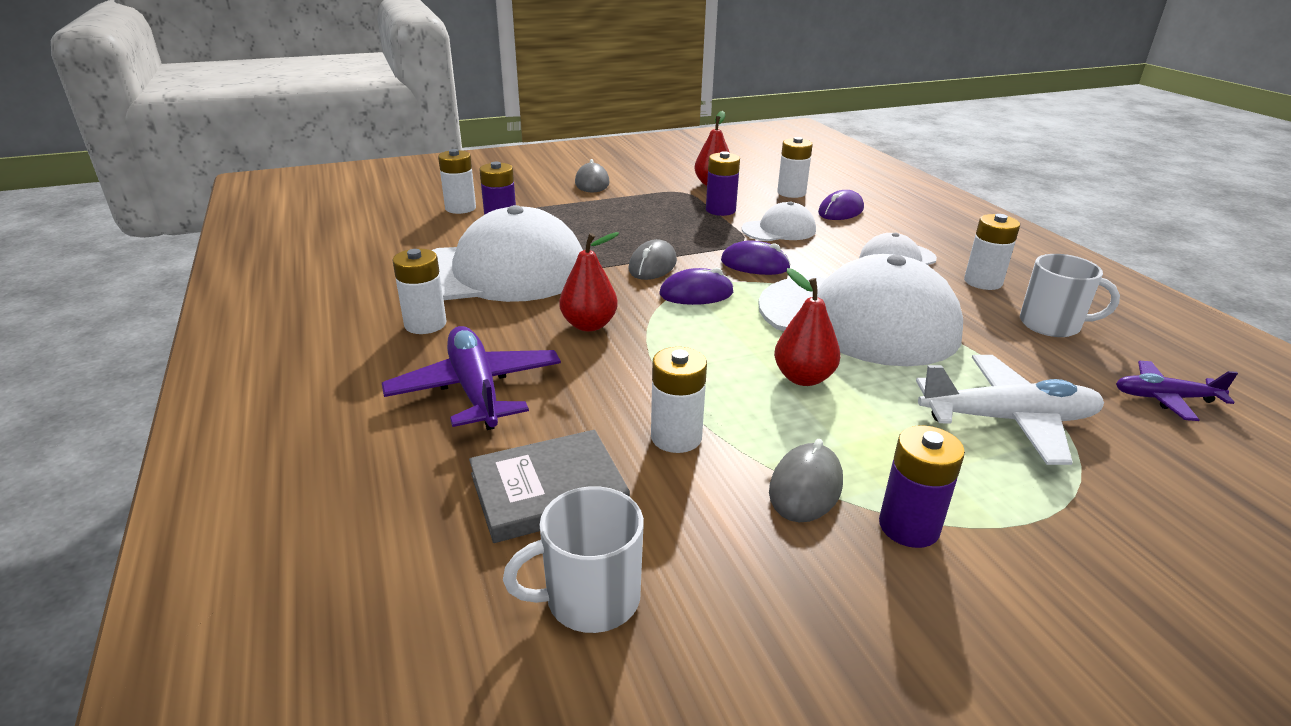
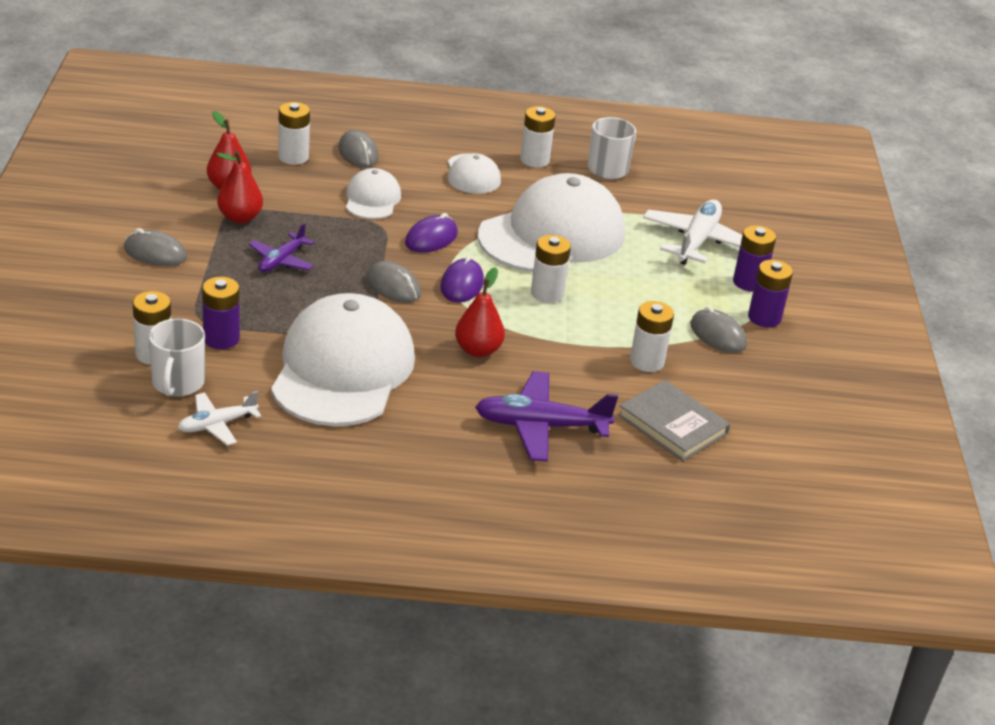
camera: 70 degrees left, 5 degrees up
white battery [392,249,447,334] -> white battery moved to [531,235,571,303]
grey book [469,430,630,543] -> grey book turned 45 degrees counterclockwise [618,380,730,461]
white mug [503,486,644,633] -> white mug moved to [149,318,205,397]
purple battery [706,151,740,216] -> purple battery moved to [733,225,776,292]
red pear [774,268,840,386] -> red pear moved to [216,151,263,223]
purple mouse [818,190,864,220] -> grey mouse [338,130,379,168]
purple plane [1116,361,1238,421] -> purple plane moved to [249,223,315,272]
none -> white plane [178,391,261,446]

